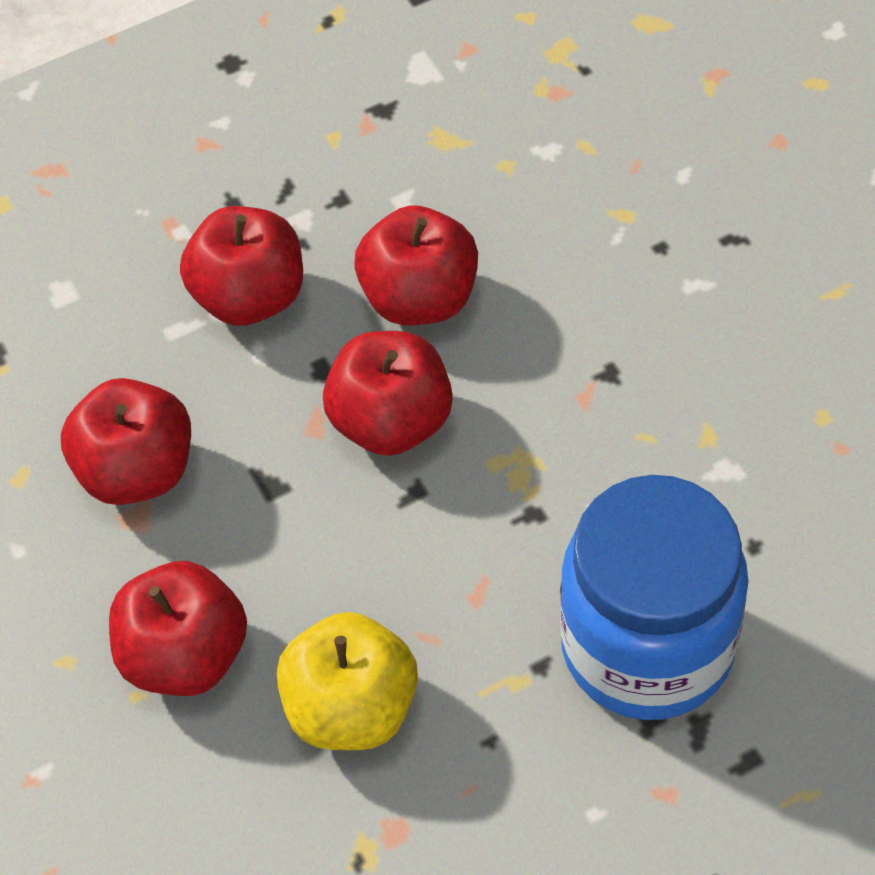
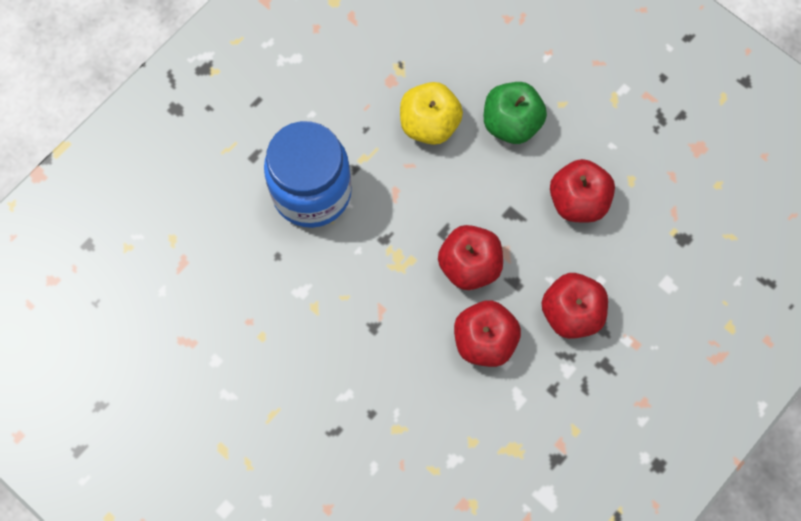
camera: 155 degrees right, 15 degrees up
red apple [109,561,247,696] -> green apple [484,82,547,144]

